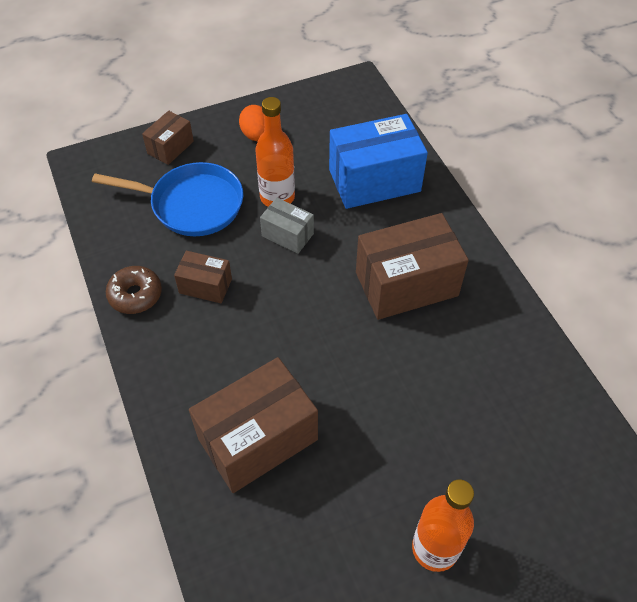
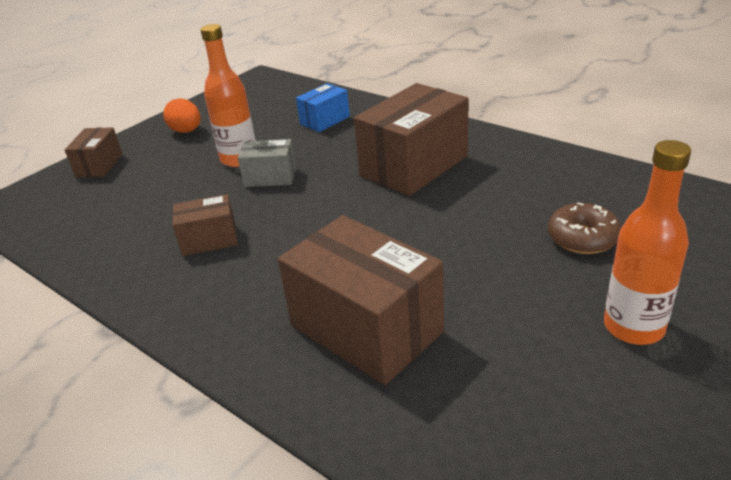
camera: 25 degrees left, 20 degrees down
blue pan [92,162,243,236] -> none
brown donut [106,266,162,314] -> brown donut moved to [548,202,622,254]
brown box [189,357,318,493] -> brown box turned 75 degrees counterclockwise [278,215,444,385]
blue box [329,114,428,209] -> blue box [296,83,350,132], size x0.52

